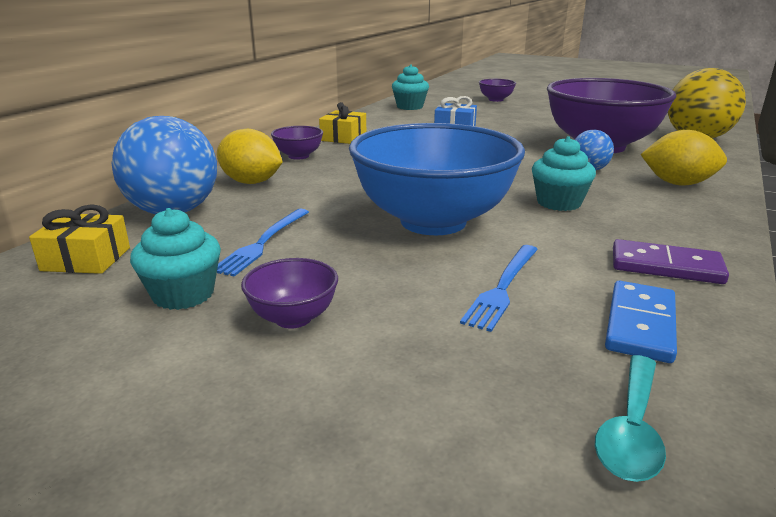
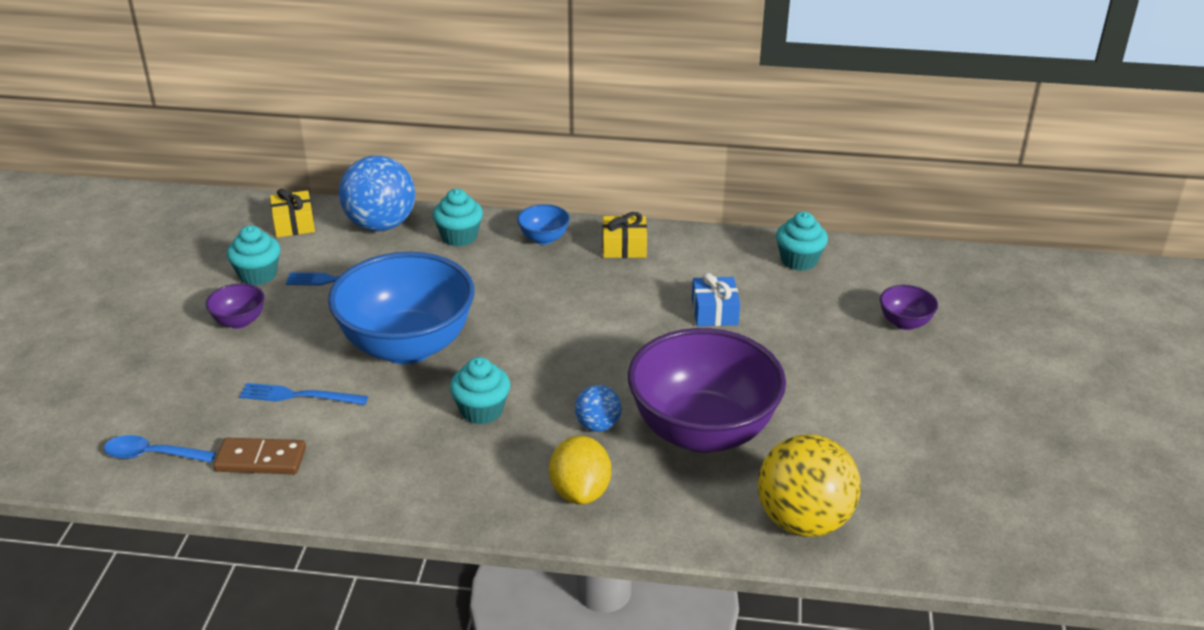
camera: 70 degrees right, 10 degrees up
yellow lemon [217,129,283,184] -> turquoise cupcake [433,189,483,247]
purple bowl [271,126,323,160] -> blue bowl [517,204,570,245]
turquoise spoon [595,355,666,482] -> blue spoon [104,435,216,463]
blue domino [605,281,677,363] -> brown domino [213,438,306,474]
purple domino [613,239,729,284] -> none

